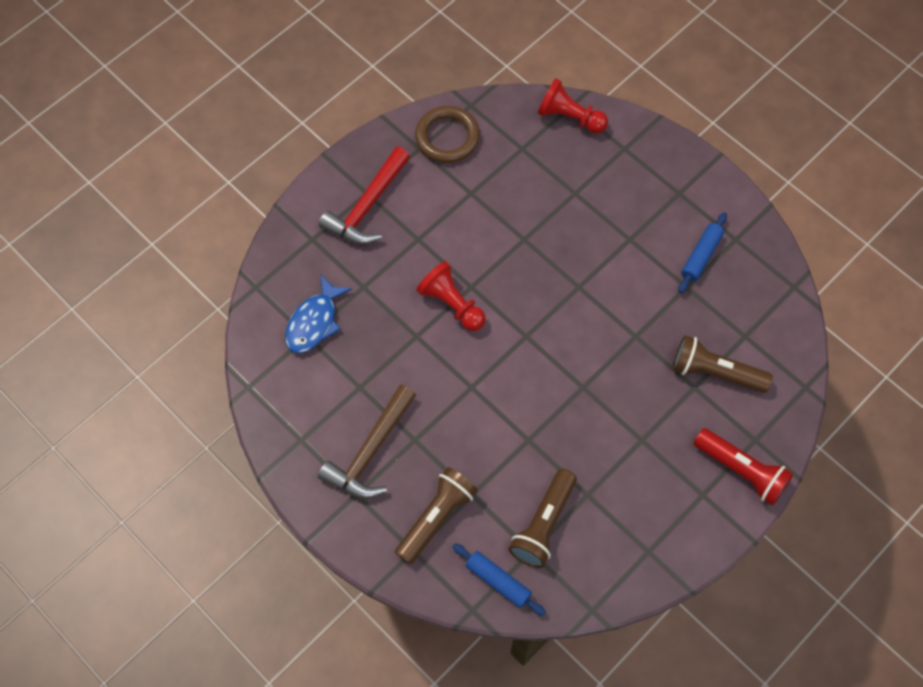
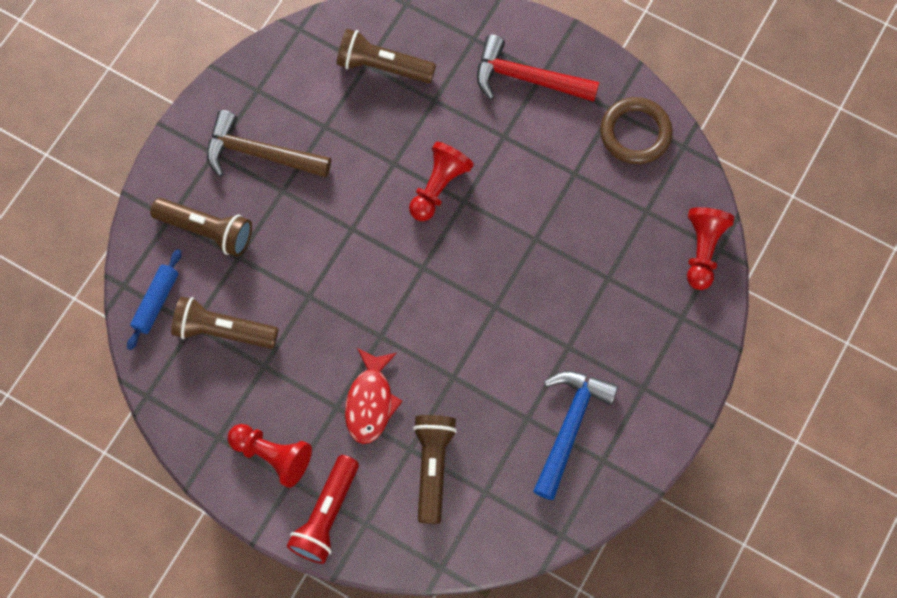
camera: 75 degrees right, 5 degrees up
blue fish [285,275,352,353] -> brown flashlight [337,29,436,83]
blue rolling pin [678,212,727,293] -> blue hammer [533,371,619,500]
none -> red pawn [228,424,312,488]
none -> red fish [345,348,402,444]

